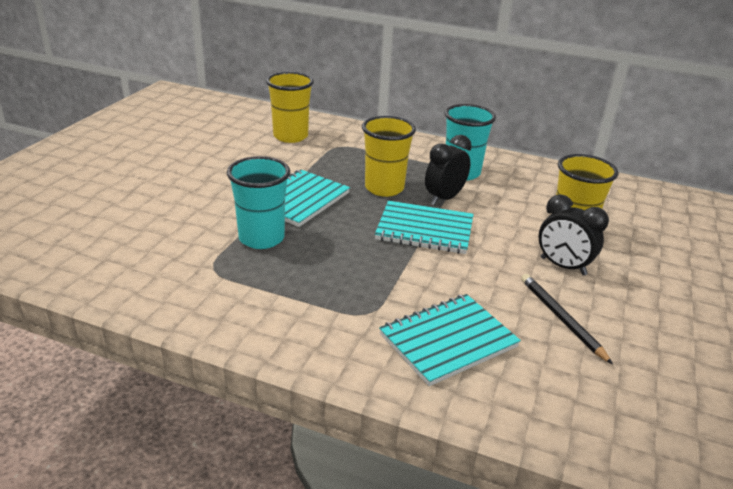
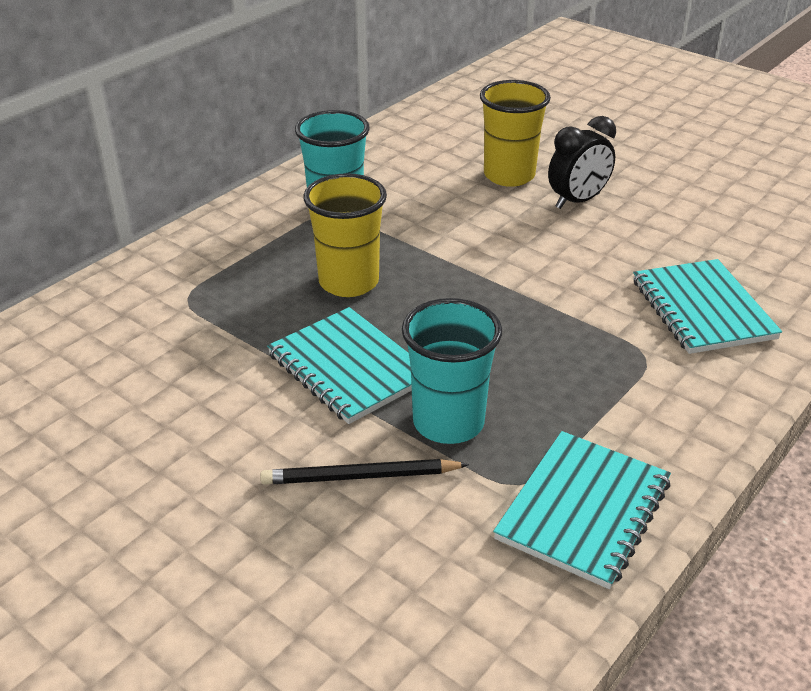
camera: 70 degrees left, 5 degrees up
yellow cup [266,72,314,143] -> none
turquoise notebook [375,201,474,254] -> turquoise notebook moved to [493,431,671,589]
black clock [425,135,472,206] -> none
black pencil [521,274,613,365] -> black pencil moved to [260,459,469,485]

